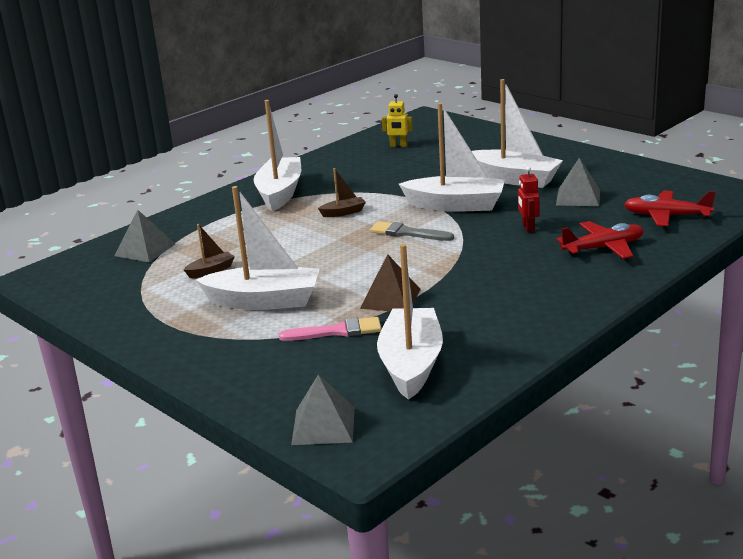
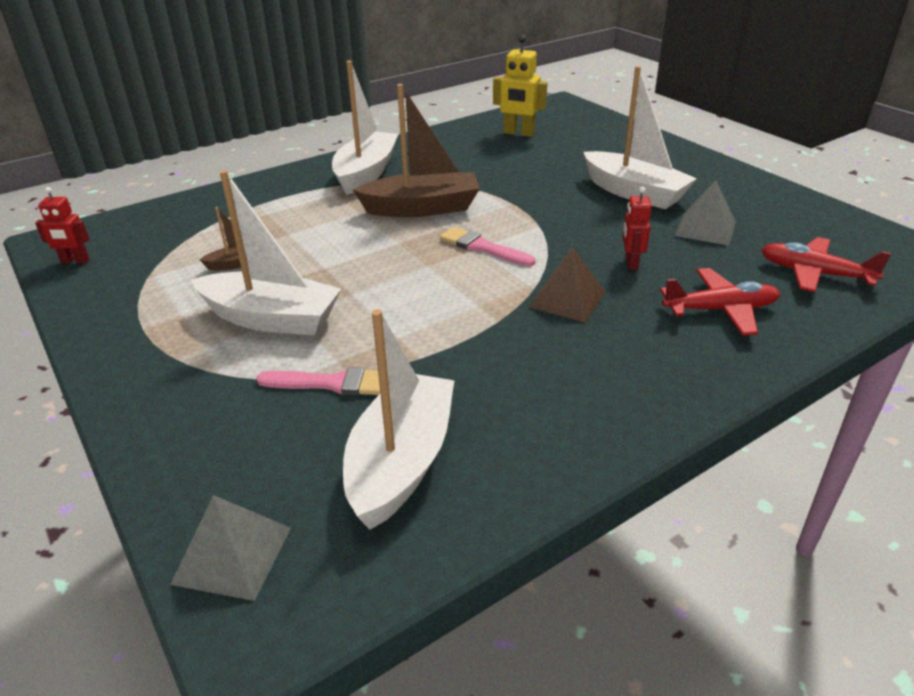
camera: 10 degrees right, 10 degrees up
grey pyramid [114,210,175,262] -> none
brown boat [318,168,366,217] -> brown boat [353,84,480,217], size x2.18
brown pyramid [360,254,421,311] -> brown pyramid moved to [529,247,606,323]
grey brush [370,221,454,241] -> pink brush [440,227,535,266]
yellow robot [382,94,413,147] -> yellow robot [493,35,547,137], size x1.57
white boat [399,103,505,212] -> none
none -> red robot [35,187,89,264]

